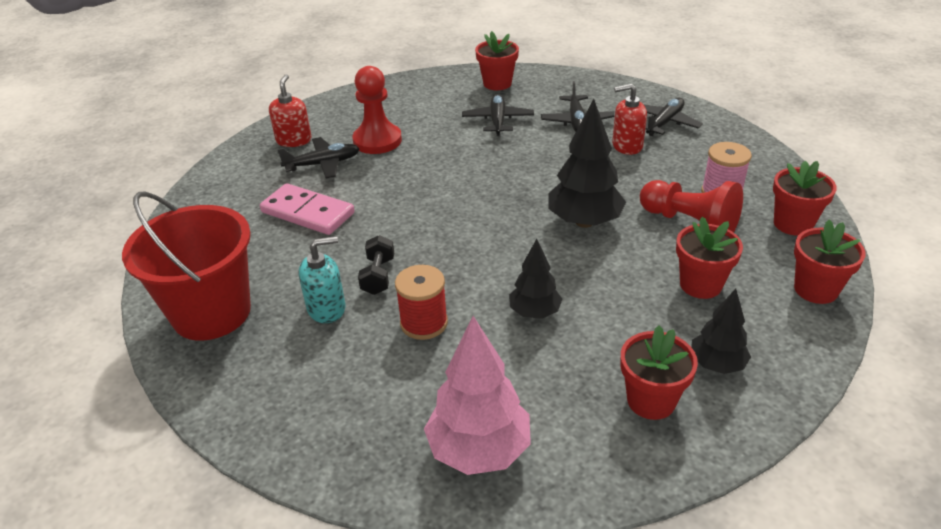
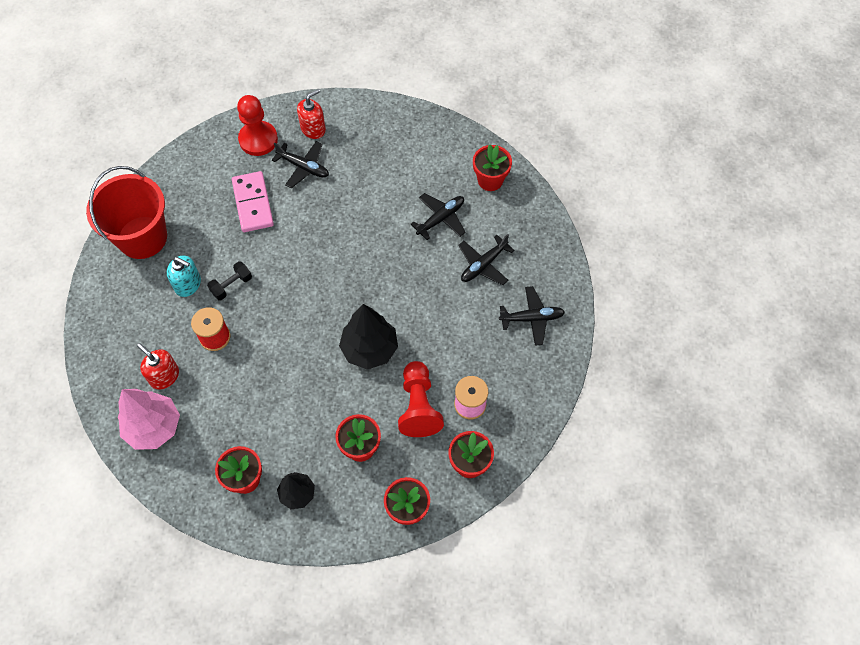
camera: 45 degrees right, 25 degrees up
red pawn [352,66,402,154] -> red pawn moved to [237,95,278,156]
black tree [509,239,562,319] -> none
red soap dispenser [612,84,647,155] -> red soap dispenser moved to [137,343,179,389]

